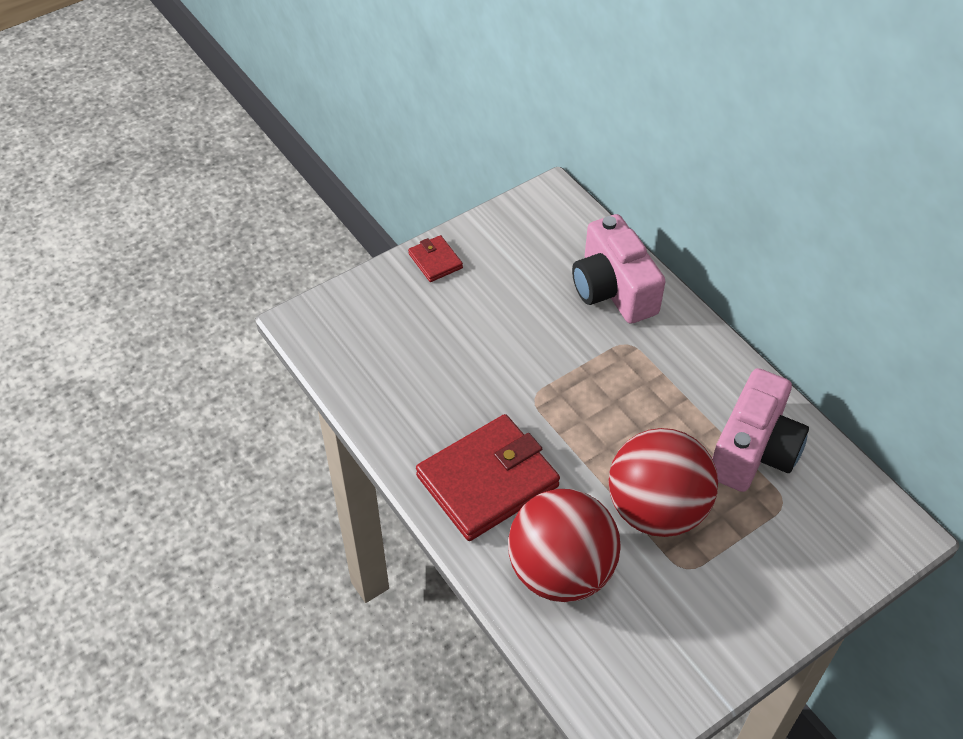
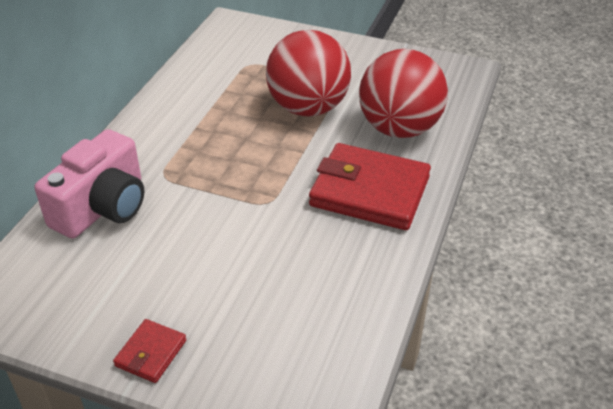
camera: 125 degrees left, 10 degrees down
pink camera [712,368,809,492] -> none

